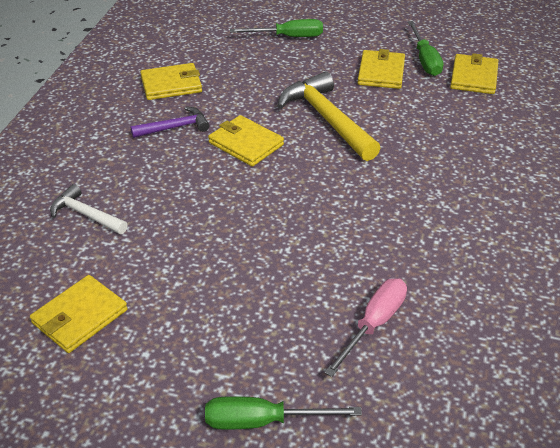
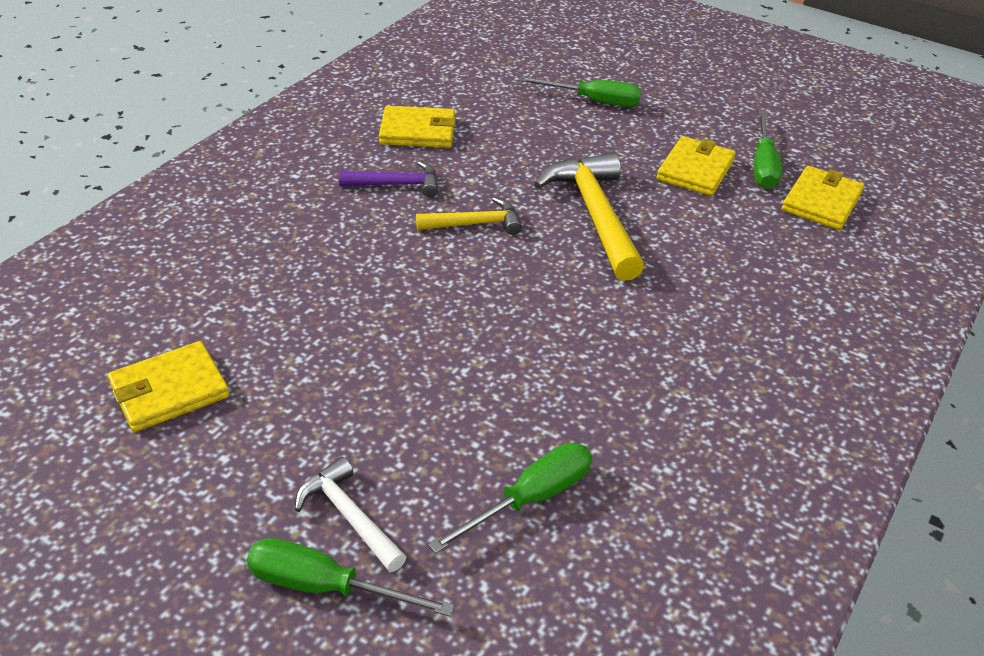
camera: 15 degrees right, 0 degrees up
white hammer [50,184,128,234] -> white hammer moved to [295,457,406,572]
yellow wallet [208,115,284,167] -> yellow hammer [416,197,522,235]
pink screwdriver [324,278,407,377] -> green screwdriver [428,443,592,554]

